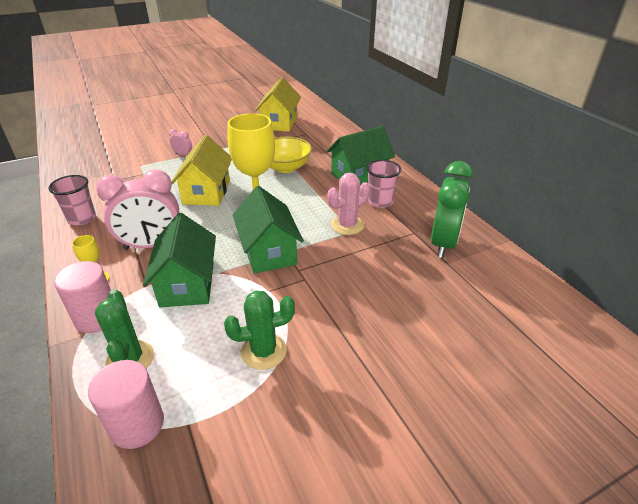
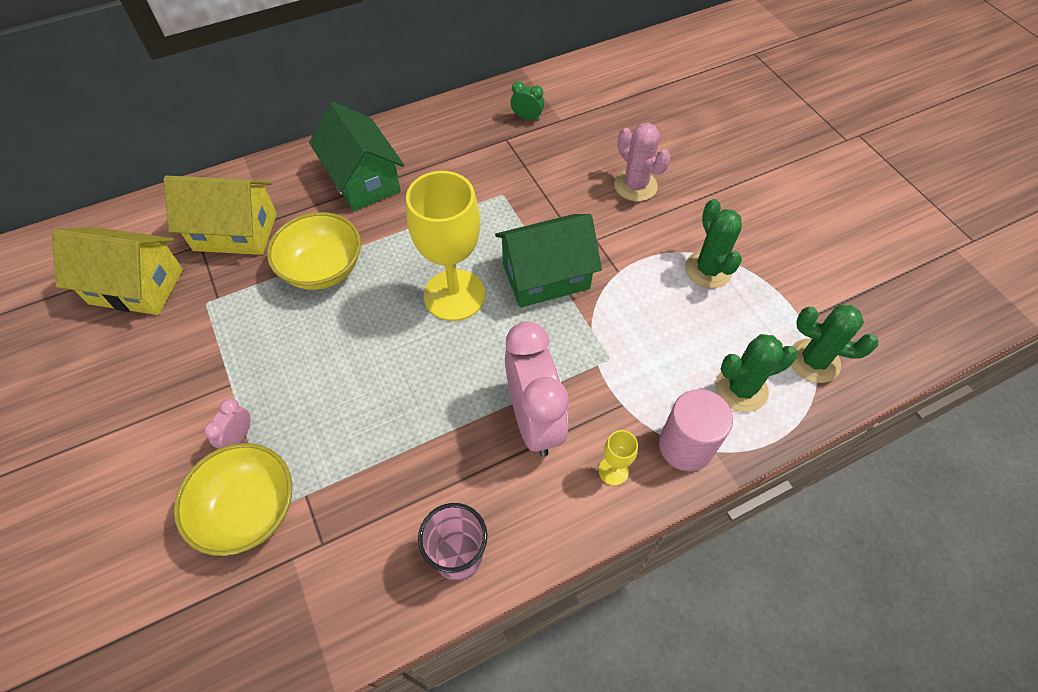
camera: 90 degrees left, 20 degrees up
pink cylinder [88,360,164,449] -> green cactus [791,305,878,383]
green house [143,213,216,307] -> none
yellow house [171,135,232,206] -> yellow house moved to [163,175,277,255]
pink cactus [328,173,370,235] -> pink cactus moved to [614,123,671,201]
pink cup [366,160,401,208] -> none
green clock [431,161,473,258] -> green clock [511,81,544,121], size x0.43
none -> yellow bowl [174,443,292,556]

